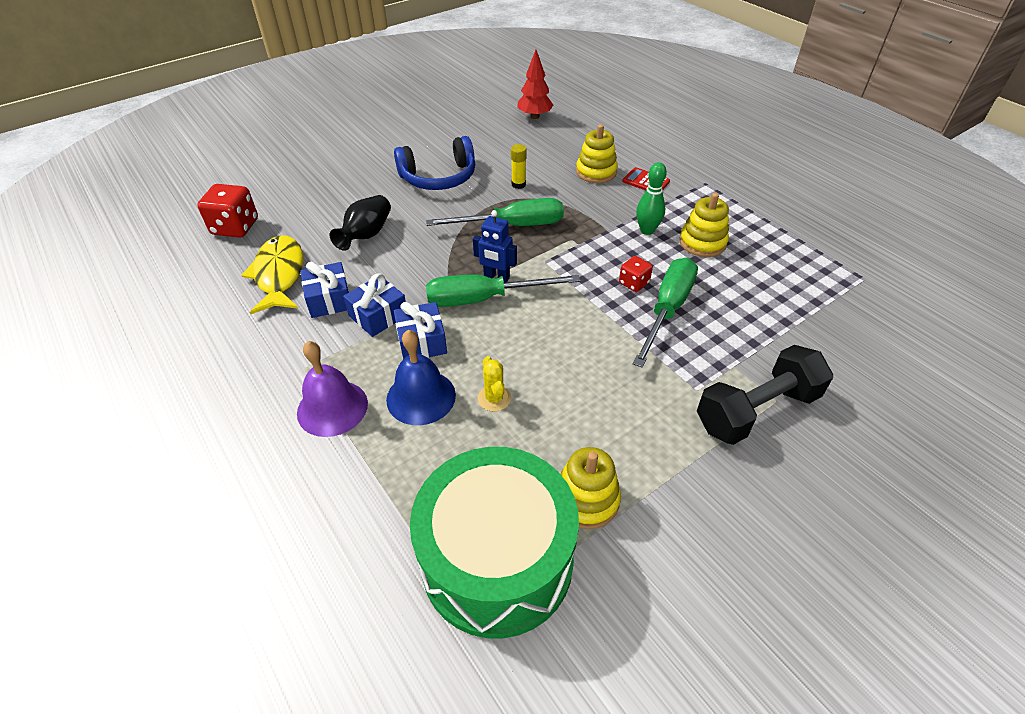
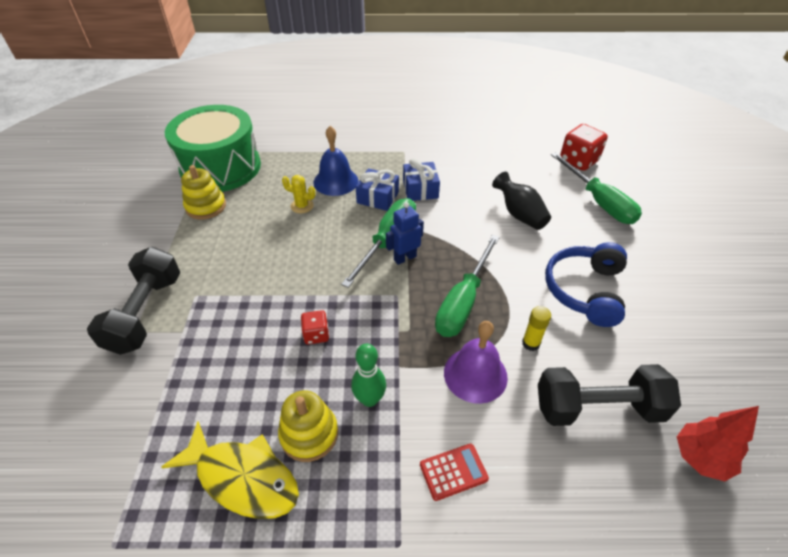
camera: 125 degrees right, 0 degrees up
yellow fish [241,235,303,314] -> yellow fish moved to [161,421,299,519]
purple bell [297,341,368,437] -> purple bell moved to [444,321,508,404]
blue gift [300,262,349,318] -> none
yellow stacking toy [576,124,618,183] -> none
green screwdriver [633,258,698,367] -> green screwdriver moved to [551,152,642,224]
none -> black dumbbell [538,364,681,426]

